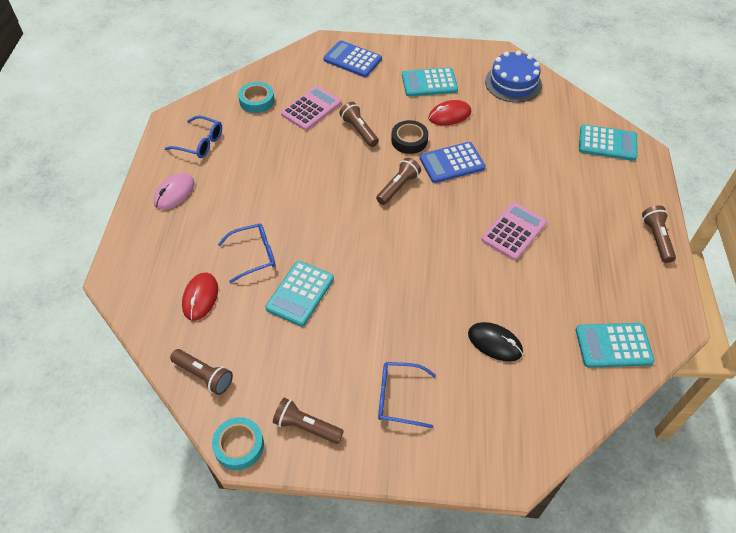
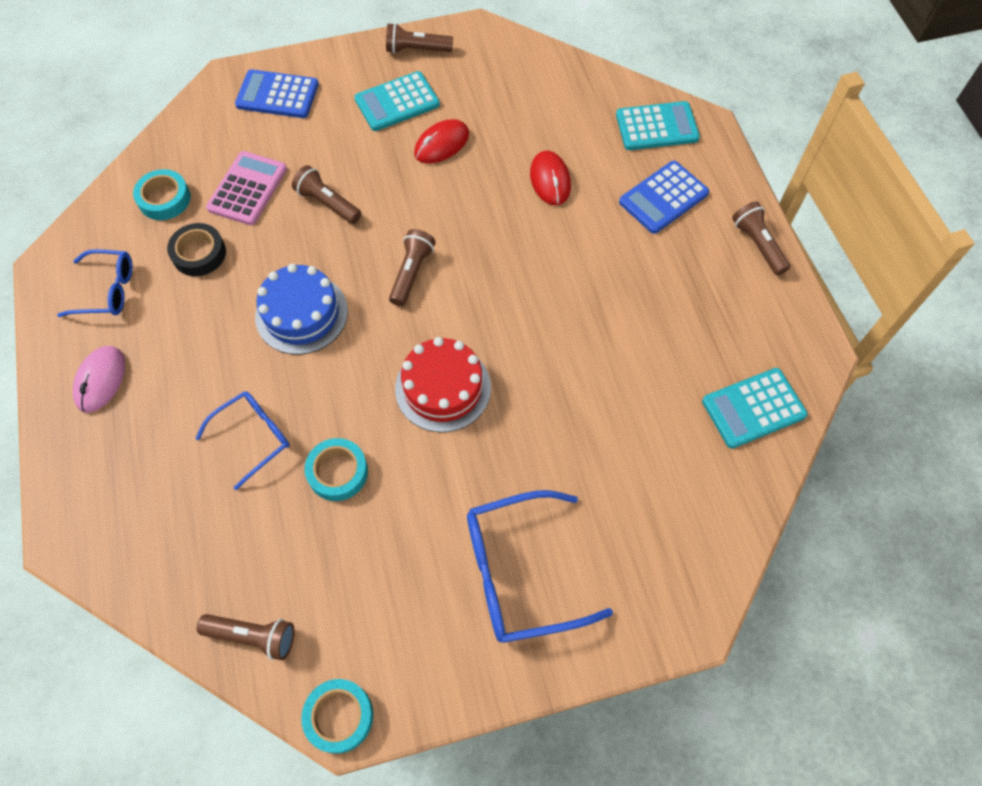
camera: 20 degrees left, 10 degrees up
red mouse [182,273,218,321] -> red mouse moved to [530,151,571,205]
turquoise calculator [265,261,334,326] -> turquoise tape [304,438,368,501]
brown flashlight [273,398,344,444] -> brown flashlight moved to [386,23,453,54]
blue glasses [378,362,436,428] -> blue glasses [467,490,613,643], size x1.62
black tape [391,120,428,154] -> black tape moved to [167,223,226,276]
blue calculator [420,142,486,183] -> blue calculator moved to [619,161,709,234]
black mouse [468,322,523,361] -> none
pink calculator [481,202,547,260] -> none
blue cake [485,51,542,103] -> blue cake moved to [255,264,348,355]
none -> red cake [395,337,491,432]

